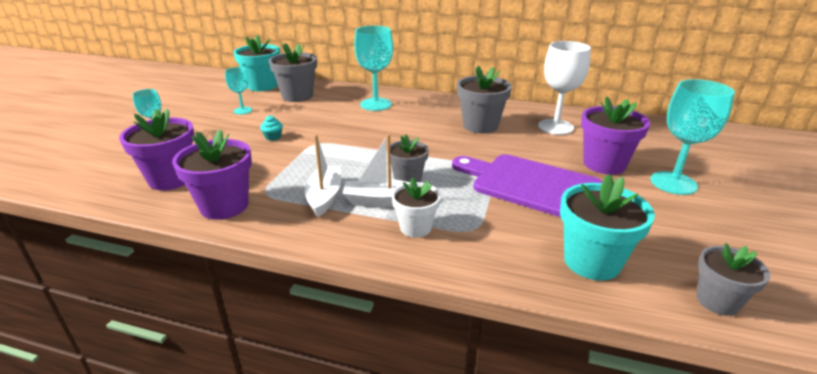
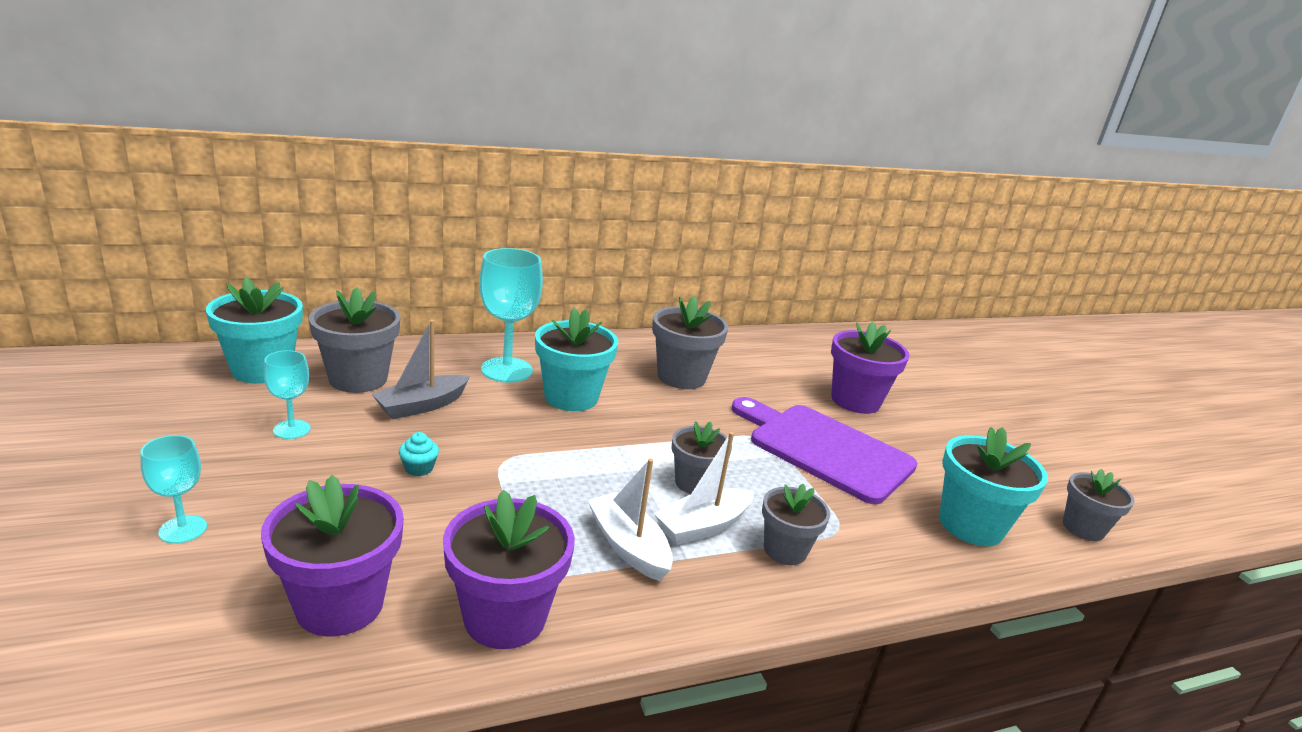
camera: 40 degrees left, 5 degrees down
white flower pot [392,177,441,238] -> grey flower pot [762,483,830,565]
purple cutting board [452,154,603,217] -> purple cutting board turned 45 degrees clockwise [732,397,918,504]
white goblet [538,41,591,135] -> none
turquoise goblet [650,79,735,195] -> none
none -> grey boat [372,320,470,419]
none -> turquoise flower pot [535,308,618,411]

